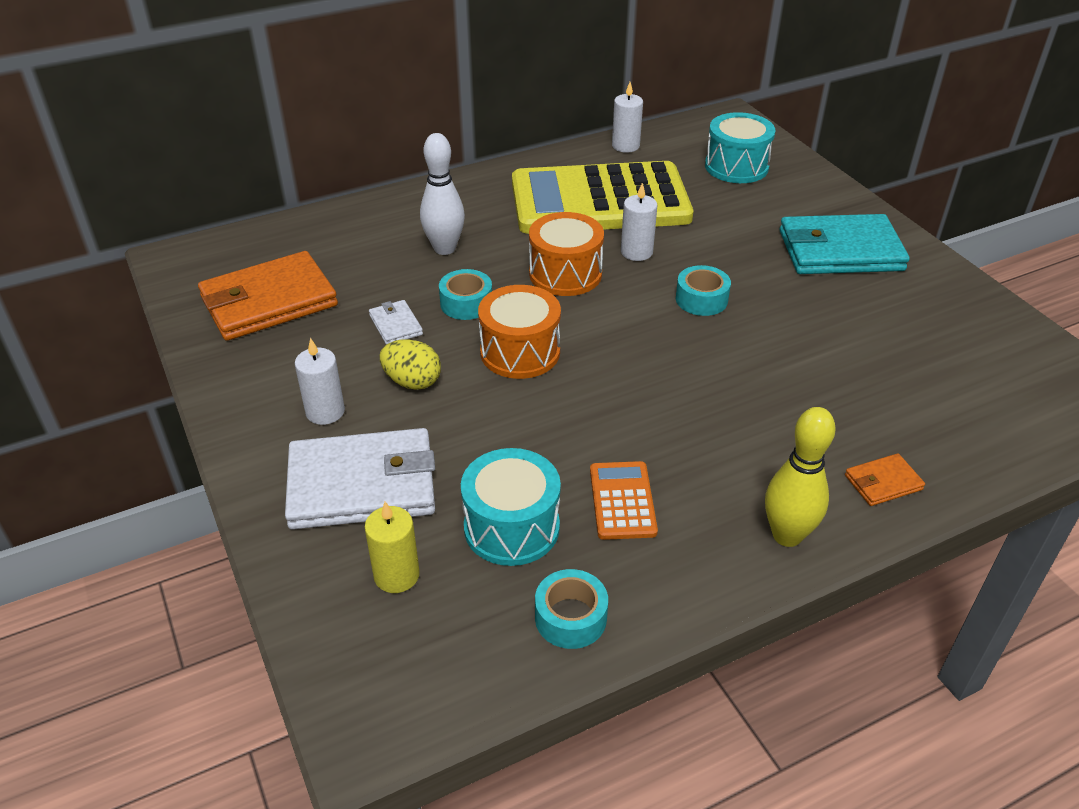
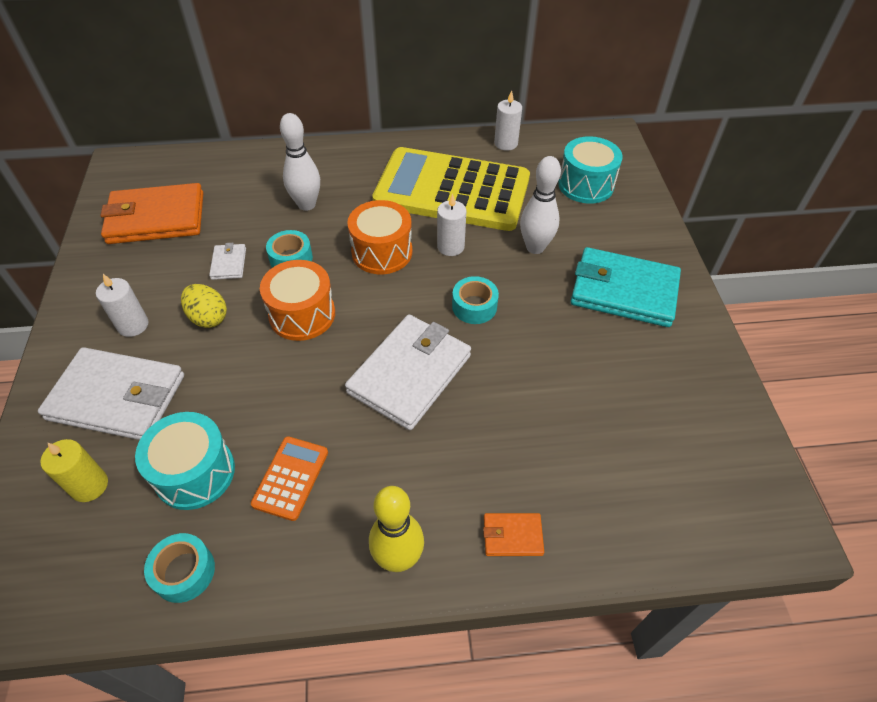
camera: 20 degrees right, 10 degrees up
none -> white wallet [345,315,471,430]
none -> white bowling pin [520,156,561,254]

